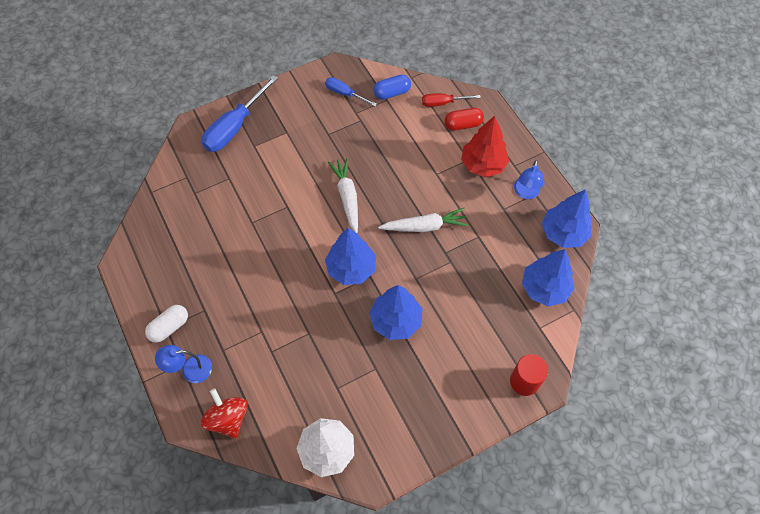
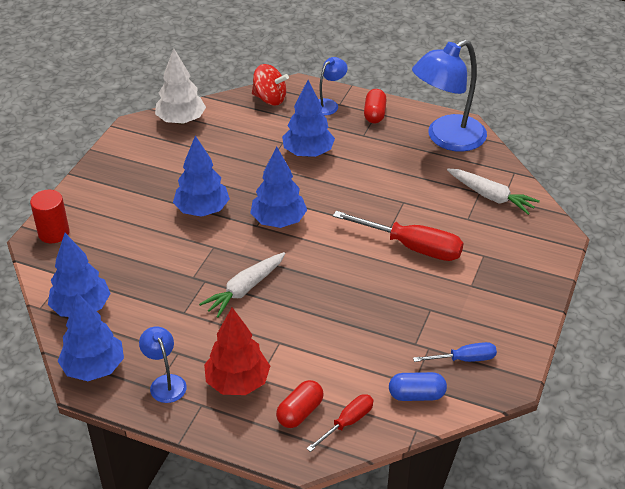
camera: 140 degrees right, 20 degrees down
white capsule [145,305,188,343] -> red capsule [364,89,387,123]
blue screwdriver [201,75,278,152] -> none
white carrot [328,158,358,233] -> white carrot moved to [447,169,540,215]
blue capsule [373,75,411,100] -> blue capsule turned 60 degrees clockwise [389,372,447,401]
none -> blue tree [282,80,335,157]
none -> red screwdriver [333,211,463,261]
none -> blue lamp [412,40,487,152]

